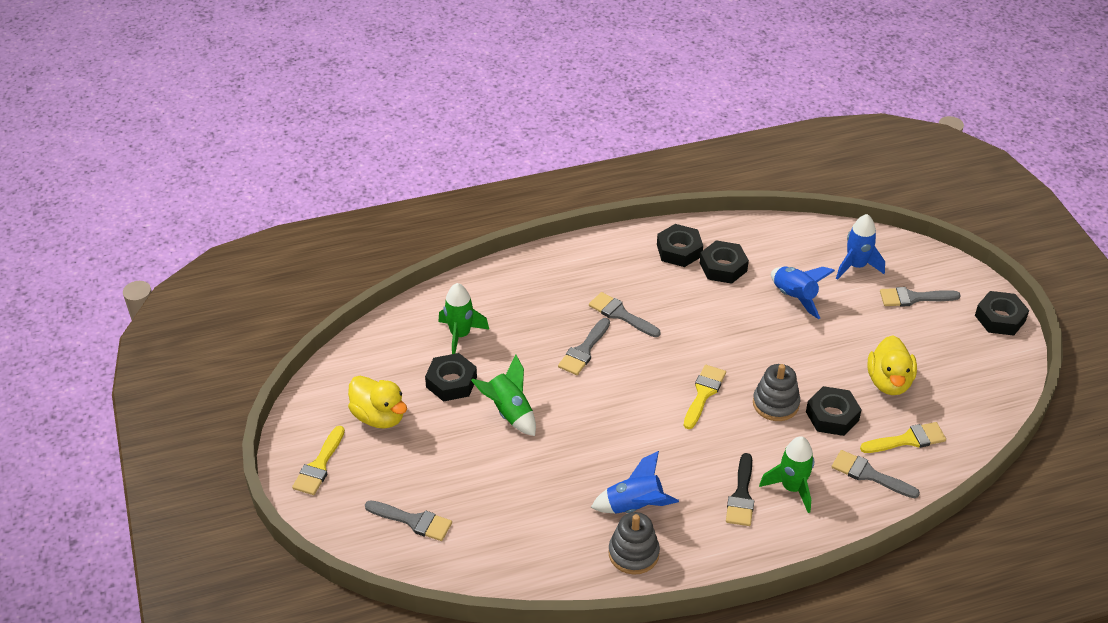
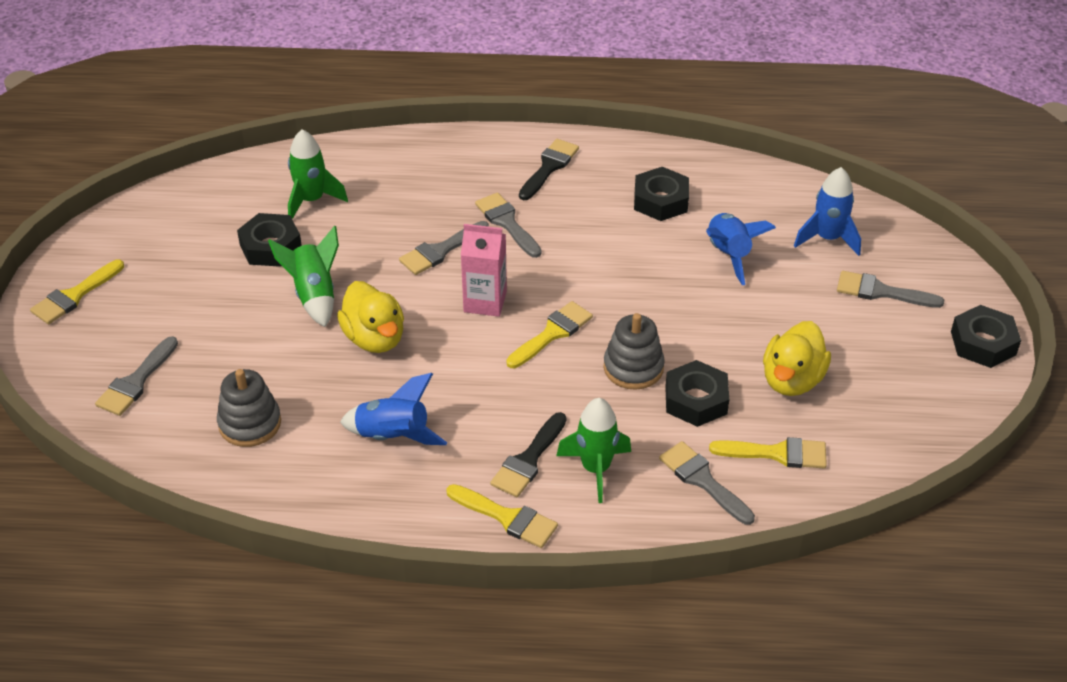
camera: 20 degrees right, 0 degrees up
yellow duck [348,376,407,429] -> yellow duck moved to [337,281,404,353]
grey brush [365,500,452,541] -> grey brush turned 75 degrees clockwise [95,336,178,416]
grey stacking toy [608,512,660,575] -> grey stacking toy moved to [217,369,281,447]
black nut [657,224,703,267] -> none
none -> yellow brush [446,484,558,548]
none -> pink carton [461,224,507,317]
none -> black brush [519,139,579,200]

